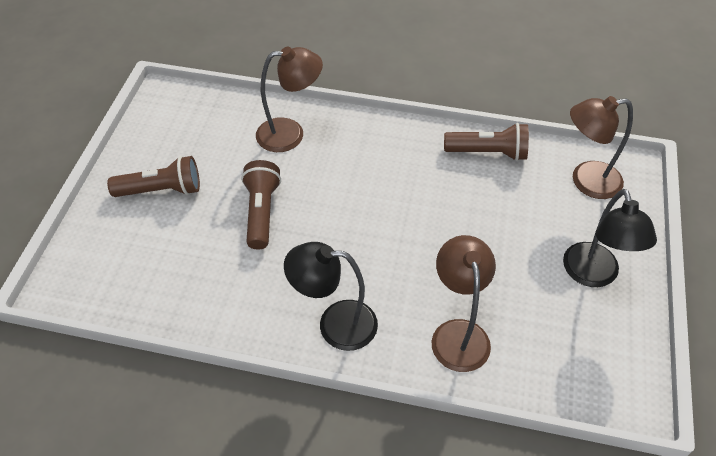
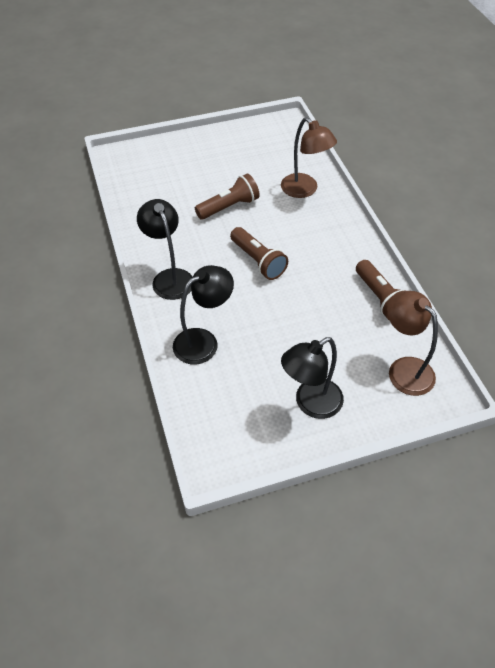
camera: 60 degrees right, 0 degrees up
brown flashlight [107,156,200,197] -> brown flashlight moved to [230,227,288,280]
brown lamp [432,235,496,372] -> black lamp [173,265,234,365]

